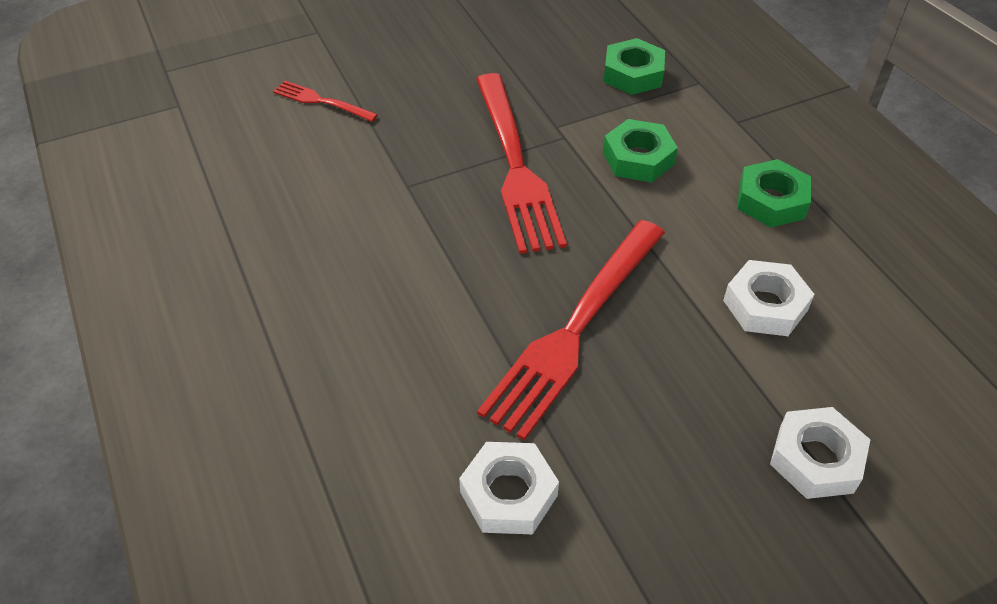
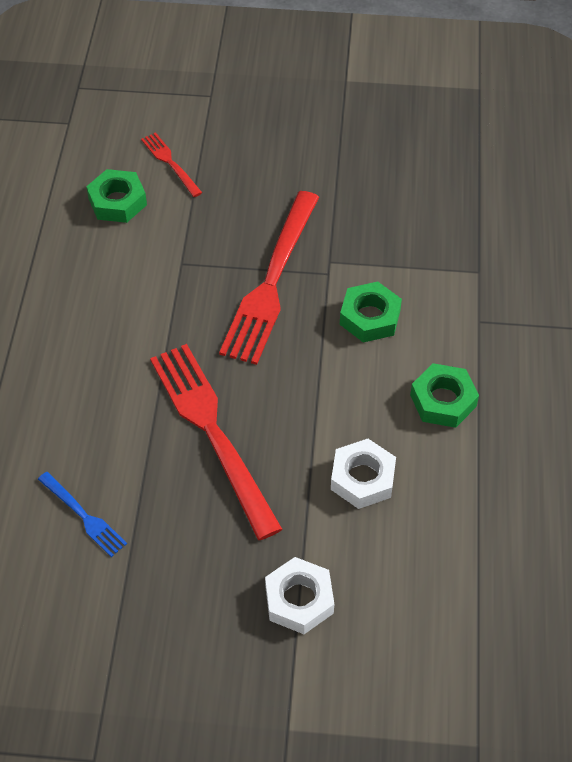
camera: 30 degrees right, 5 degrees up
white nut [459,442,559,534] -> blue fork [38,472,127,557]
red fork [477,220,665,440] -> red fork turned 90 degrees clockwise [150,344,282,540]
green nut [604,38,665,95] -> green nut moved to [86,169,147,223]

